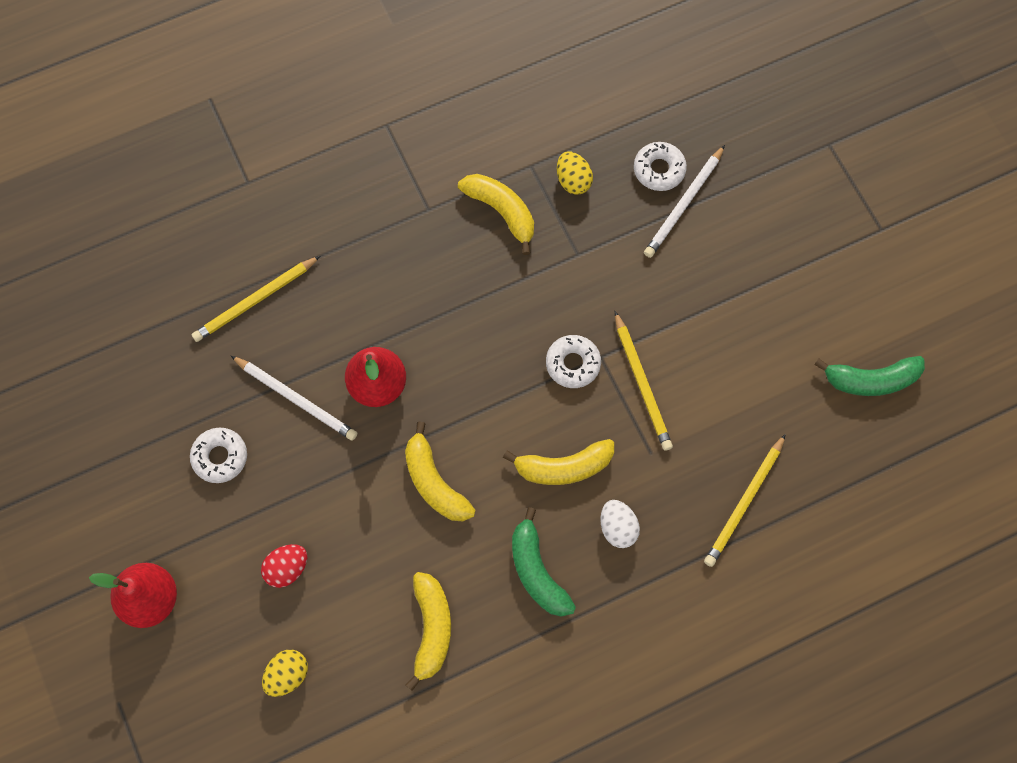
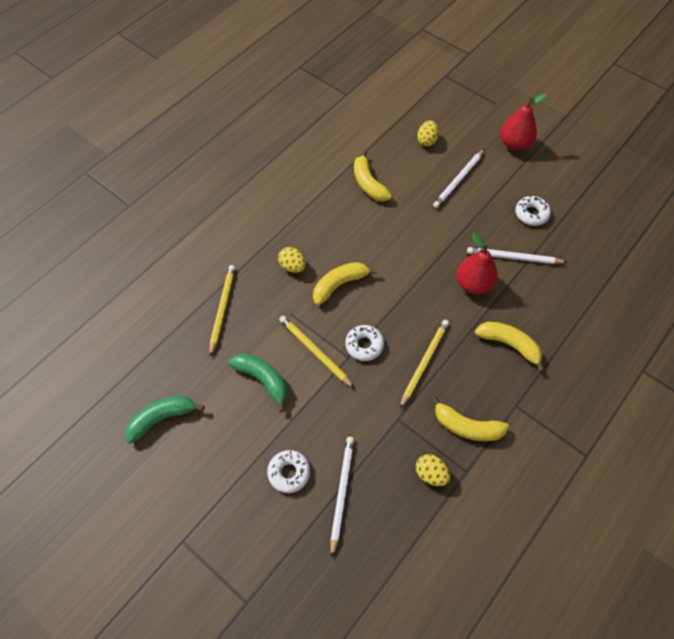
camera: 155 degrees right, 10 degrees down
yellow pencil [191,256,320,342] -> yellow pencil moved to [400,320,449,408]
red egg [261,544,307,588] -> white pencil [433,149,484,208]
yellow banana [405,422,475,521] -> yellow banana moved to [475,322,545,372]
green banana [512,507,576,617] -> green banana moved to [229,353,287,412]
white egg [601,500,640,548] -> yellow egg [278,247,306,273]
white donut [634,142,687,191] -> white donut moved to [267,450,310,493]

